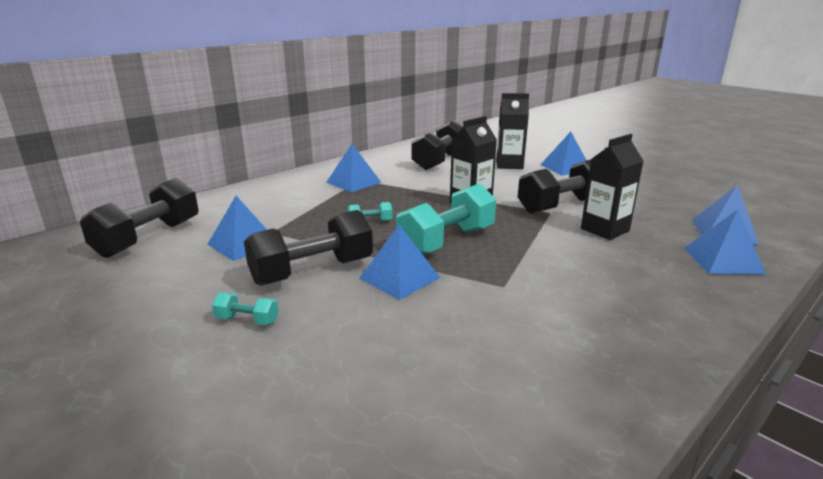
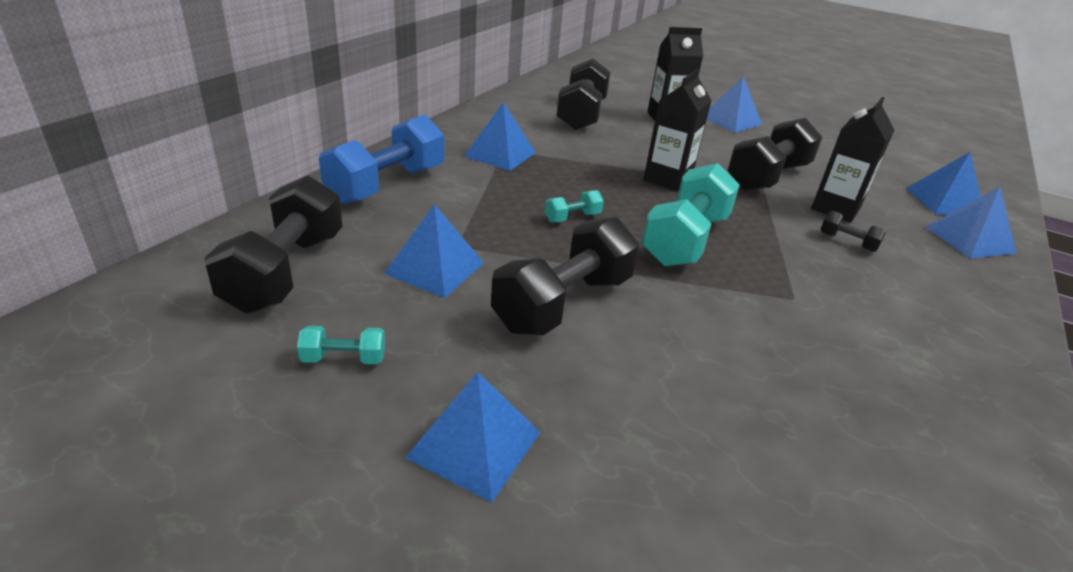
camera: 20 degrees left, 10 degrees up
turquoise dumbbell [212,293,279,325] -> turquoise dumbbell moved to [297,326,385,364]
blue pyramid [359,225,440,300] -> blue pyramid moved to [405,372,540,503]
none -> blue dumbbell [319,115,444,204]
none -> black dumbbell [820,211,886,252]

